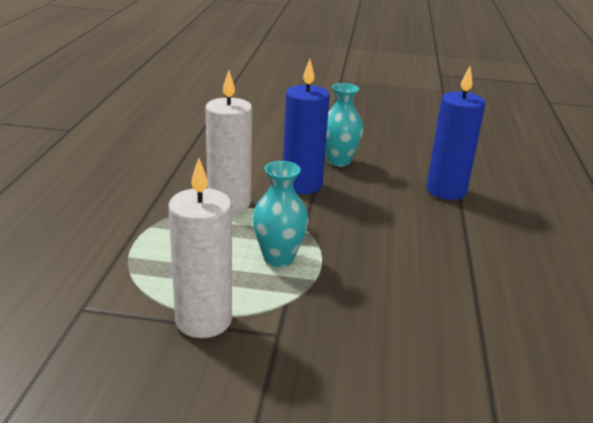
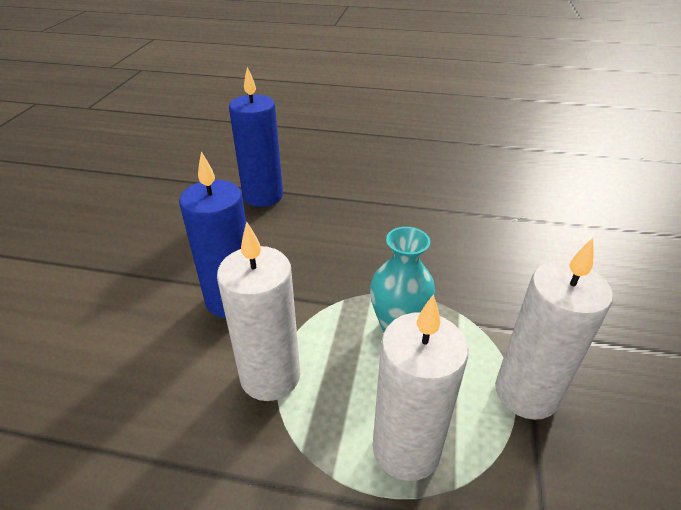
camera: 85 degrees left, 10 degrees up
turquoise vase [325,83,363,166] -> none
none -> white candle [373,294,468,481]

